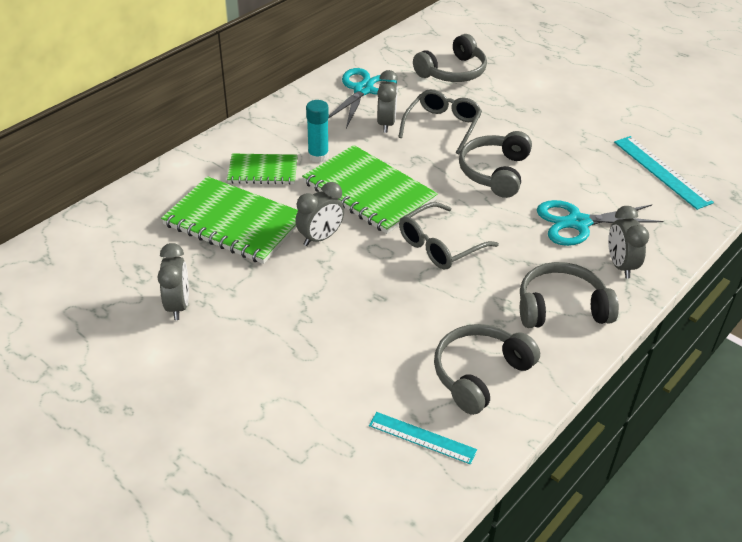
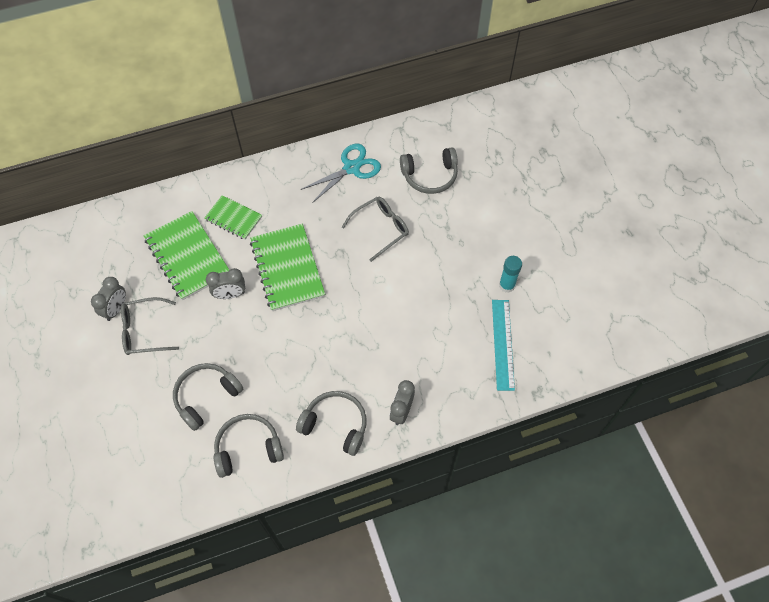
camera: 30 degrees right, 20 degrees up
turquoise glue stick [306,100,329,163] -> turquoise glue stick moved to [499,256,522,293]
turquoise ruler [369,412,477,465] -> none
grey clock [377,70,398,133] -> none
grey glasses [399,202,499,270] -> grey glasses moved to [121,297,179,355]
grey headphones [459,131,532,198] -> grey headphones moved to [173,363,243,431]
turquoise scissors [537,200,663,246] -> none

